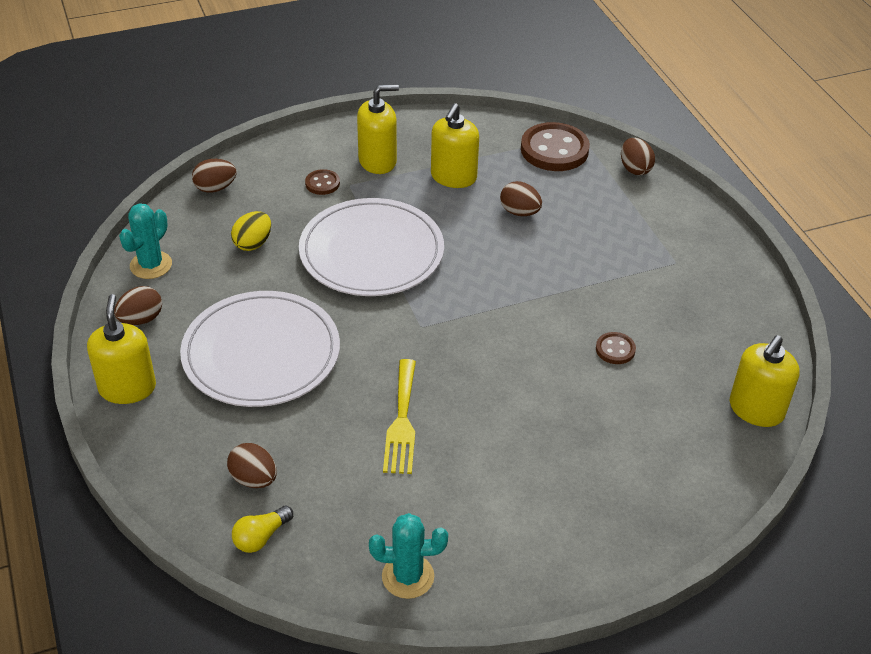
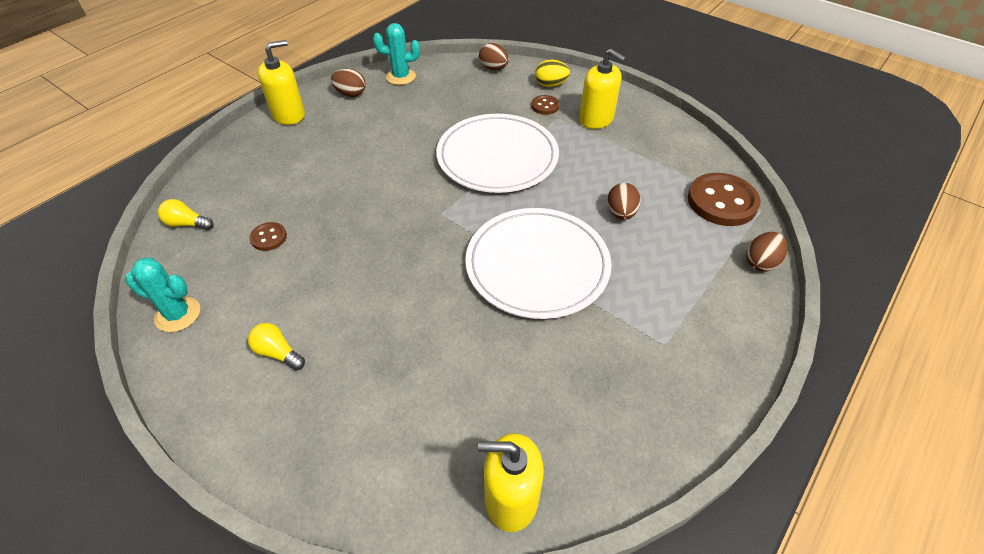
camera: 60 degrees right, 5 degrees up
white plate [180,291,340,407] -> white plate moved to [465,208,612,319]
brown egg [227,443,277,488] -> none
yellow egg [231,211,271,251] -> yellow egg moved to [535,60,570,87]
turquoise cactus [369,513,448,599] -> turquoise cactus turned 45 degrees counterclockwise [125,257,200,332]
yellow fork [383,359,416,474] -> none
yellow soap dispenser [431,103,479,188] -> none
brown button [596,332,636,364] -> brown button moved to [249,222,287,251]
none -> yellow light bulb [248,323,305,370]

